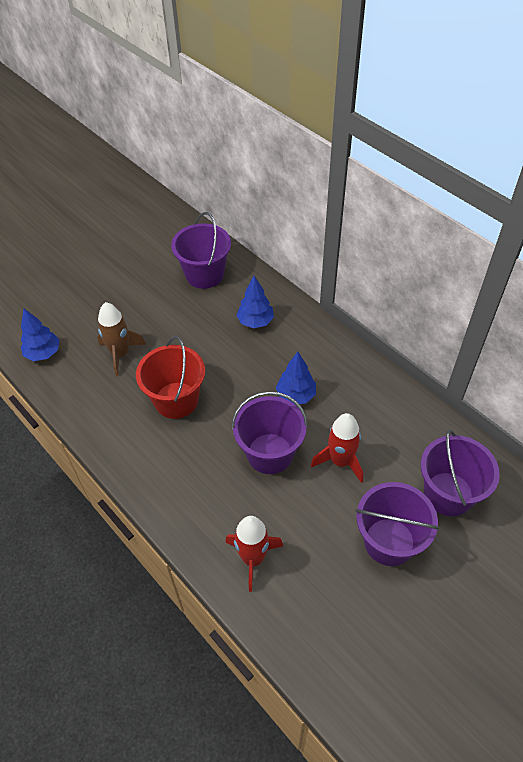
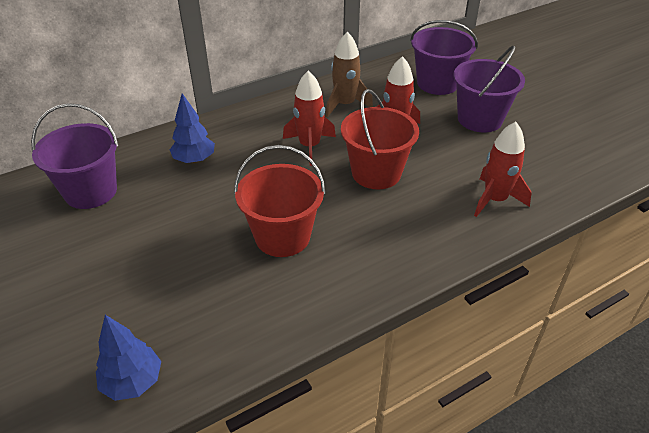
camera: 80 degrees left, 10 degrees down
brown rocket [97,302,146,376] -> brown rocket moved to [326,32,373,117]
purple bucket [232,391,308,474] -> red bucket [341,89,419,189]
blue tree [276,352,316,404] -> red rocket [283,70,336,166]

